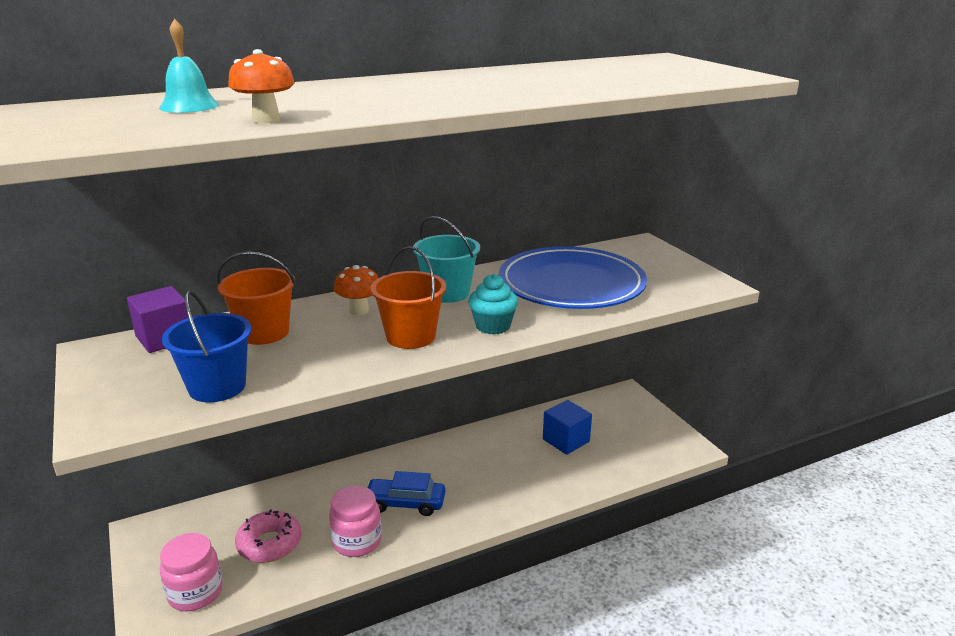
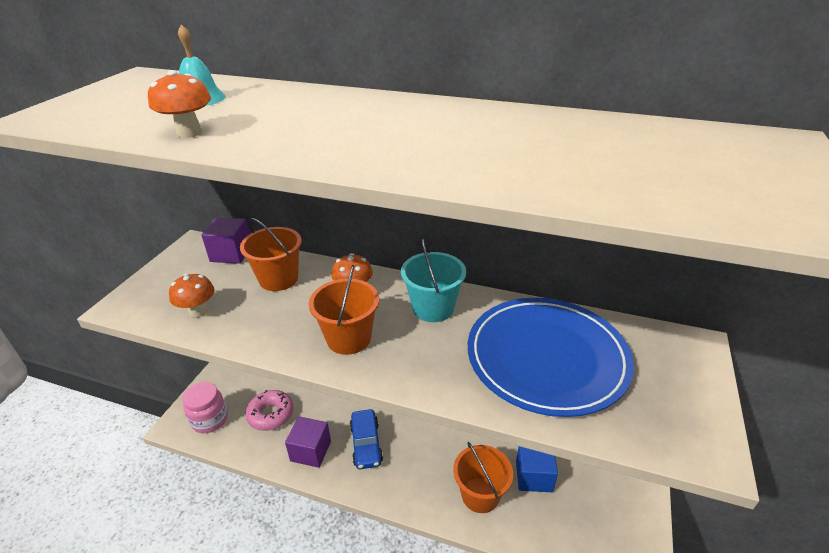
camera: 45 degrees right, 10 degrees up
blue bucket [162,291,252,402] -> orange mushroom [169,273,215,318]
pink jar [329,486,382,557] -> purple cube [285,416,331,468]
blue car [367,471,445,516] -> blue car turned 150 degrees counterclockwise [350,409,383,469]
turquoise cupcake [468,274,518,335] -> none
none -> orange bucket [453,442,513,513]

